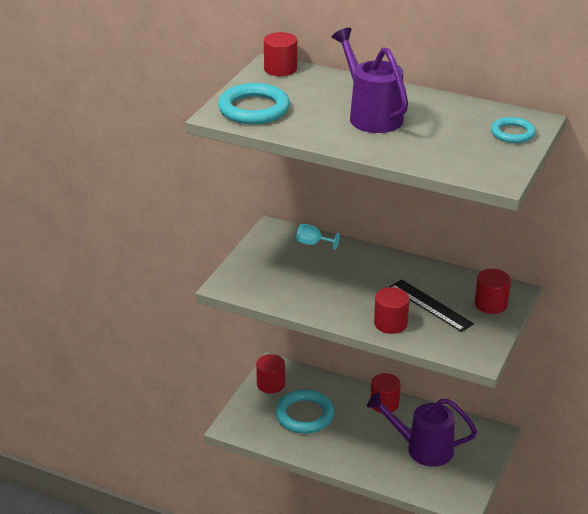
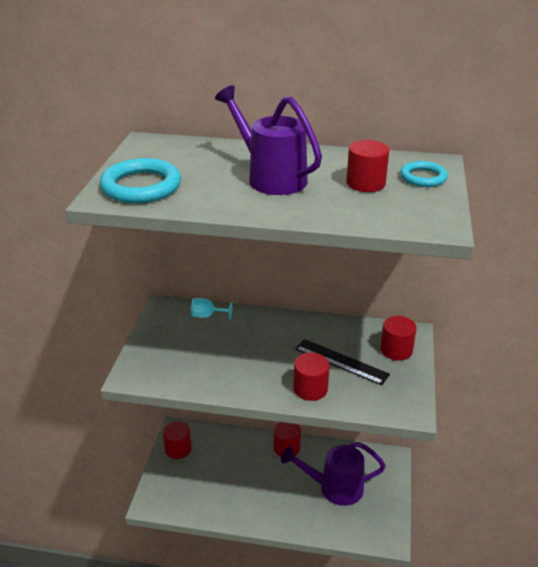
camera: 15 degrees left, 0 degrees up
red cylinder [264,32,297,76] -> red cylinder moved to [346,140,389,192]
turquoise ring [275,390,335,434] -> none

